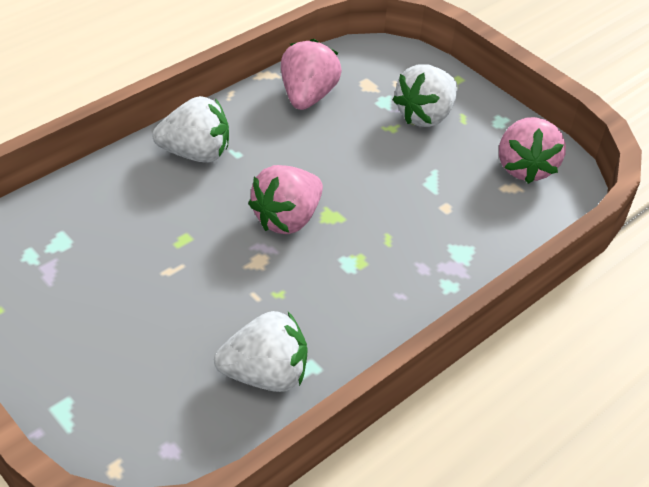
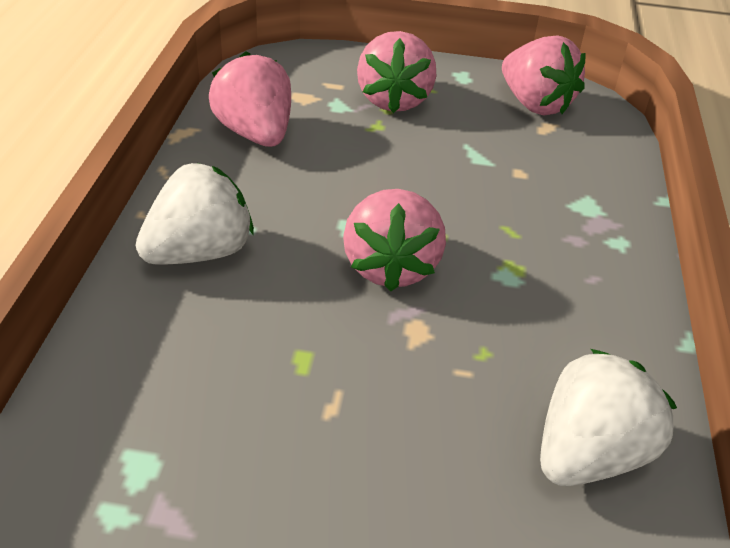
camera: 40 degrees left, 5 degrees down
white strawberry [393,64,458,127] -> pink strawberry [357,31,436,113]

